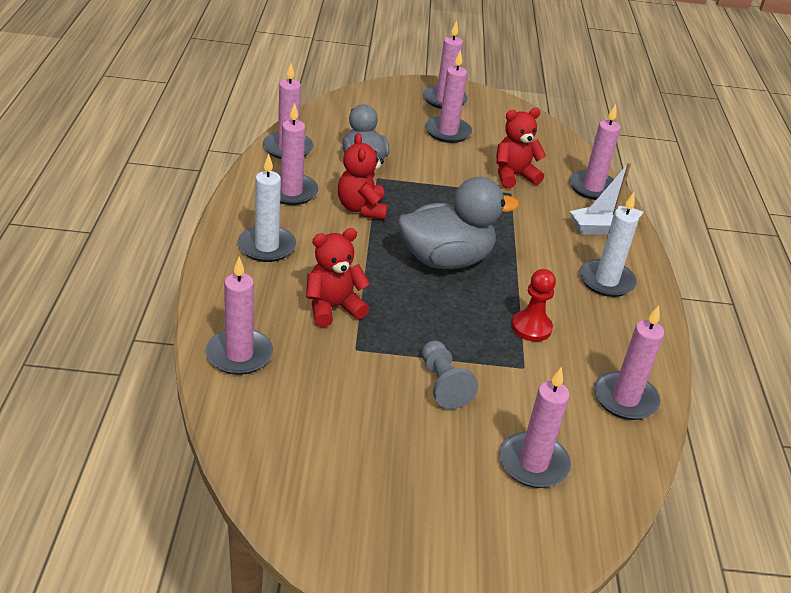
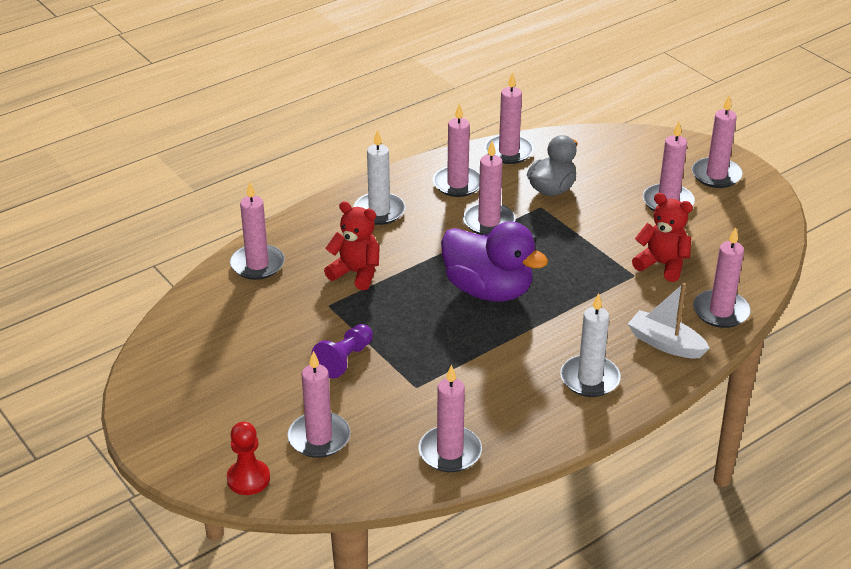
camera: 55 degrees right, 0 degrees up
red teddy bear [338,133,388,220] -> pink candle [463,141,516,235]
grey duck [398,177,519,269] -> purple duck [441,221,548,302]
grey pawn [422,341,478,409] -> purple pawn [312,324,373,378]
red pawn [511,269,556,342] -> red pawn moved to [227,422,270,495]

